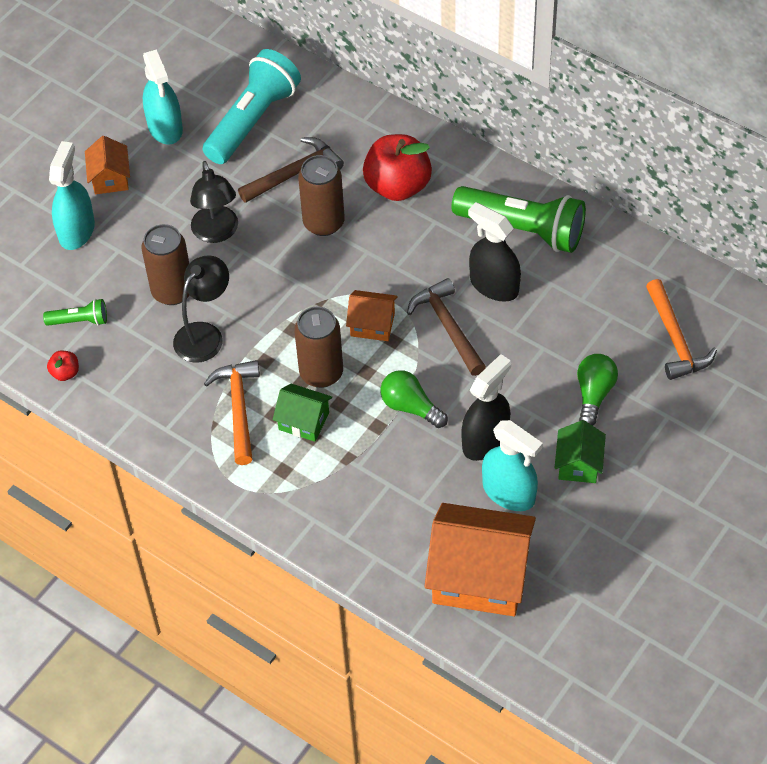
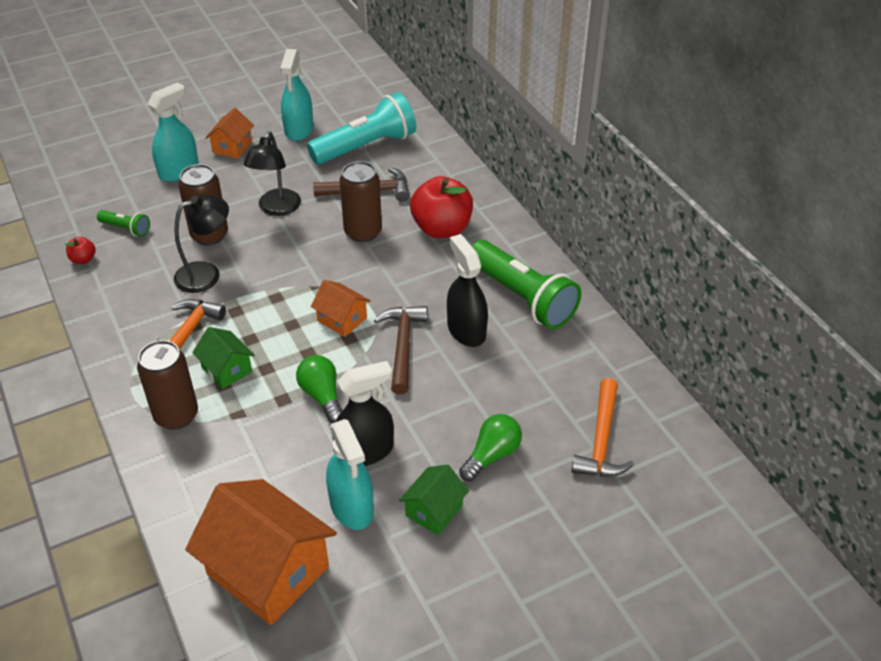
camera: 25 degrees right, 10 degrees down
brown can [294,307,343,388] -> brown can moved to [137,340,198,430]

